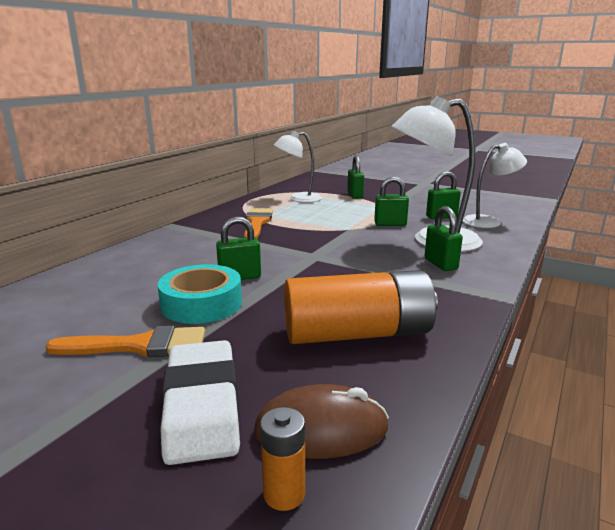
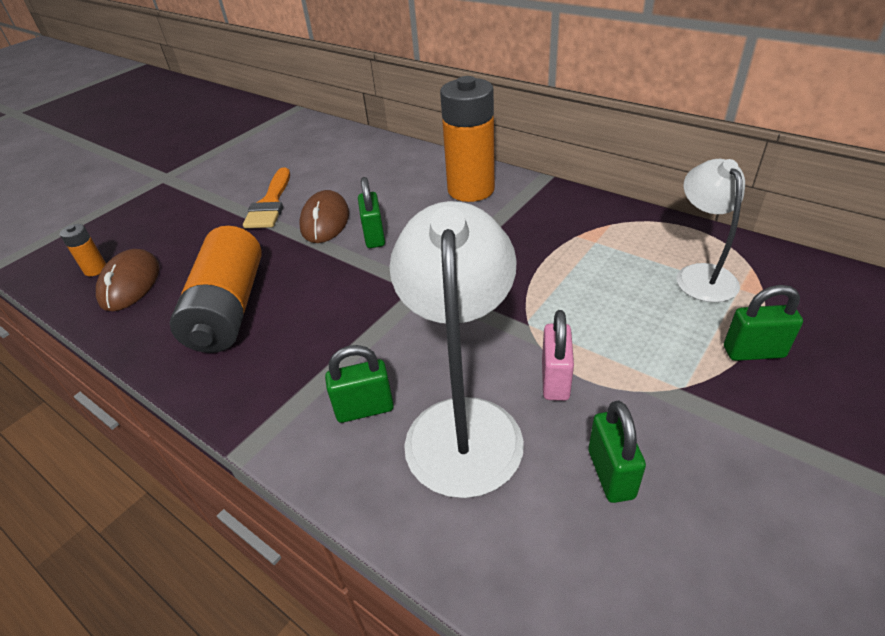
camera: 100 degrees right, 20 degrees up
turquoise tape [158,264,242,324] -> brown mouse [299,190,349,243]
white eraser [160,340,240,465] -> none
orange brush [244,208,273,238] -> none
green padlock [374,177,409,226] -> pink padlock [542,310,574,401]
white lamp [463,143,527,228] -> none
none -> orange battery [440,76,495,202]

